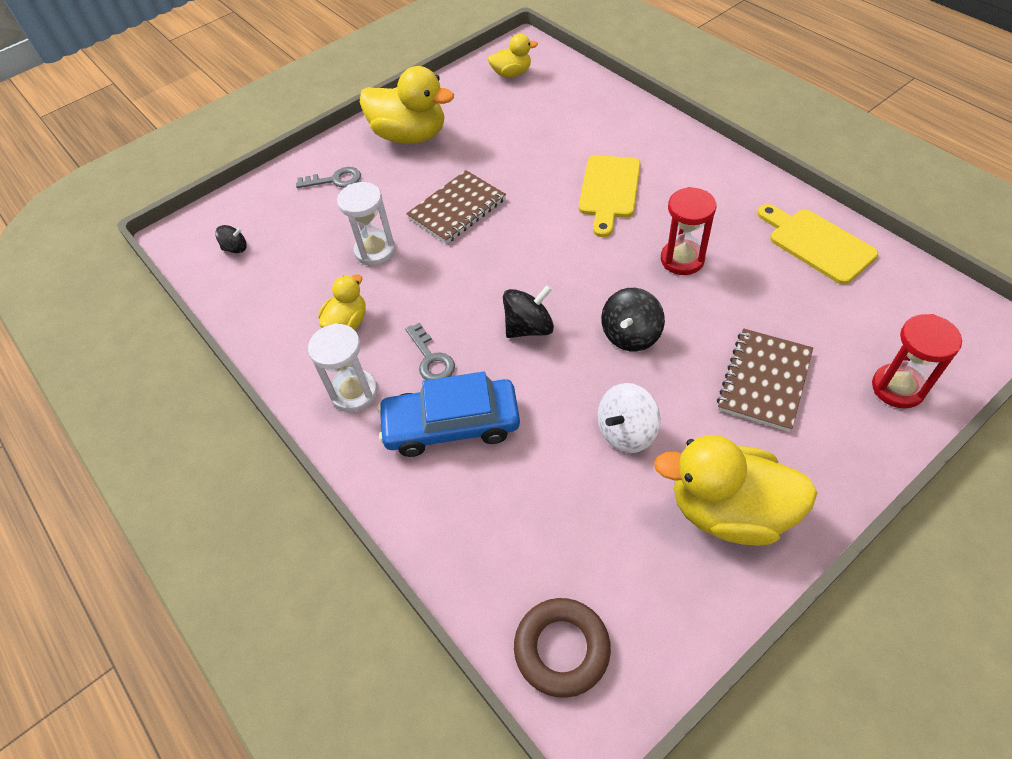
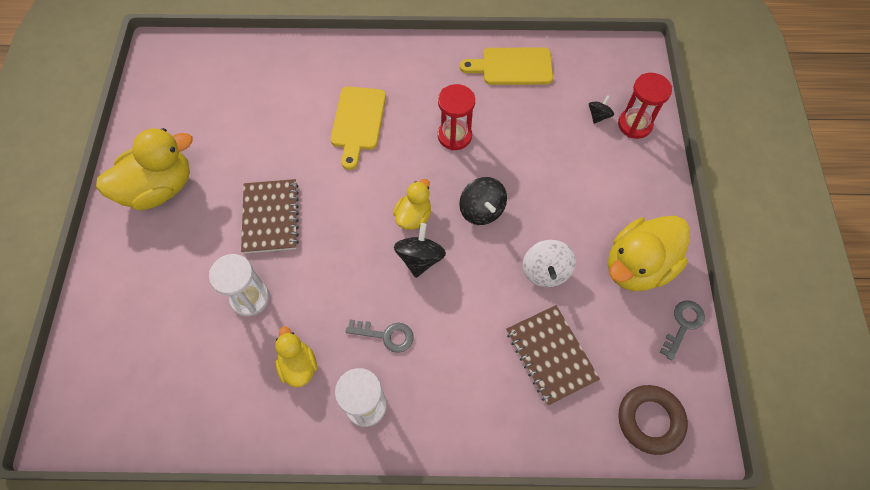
camera: 55 degrees left, 10 degrees up
black spinning top [215,225,247,253] -> black spinning top moved to [589,95,614,124]
grey key [296,167,361,188] -> grey key moved to [660,301,705,361]
blue car [377,371,520,457] -> none
yellow duck [488,34,538,78] -> yellow duck moved to [393,179,431,230]
yellow cutting board [579,155,641,237] -> yellow cutting board turned 45 degrees clockwise [331,86,386,170]
brown notebook [717,329,813,432] -> brown notebook moved to [506,305,600,406]

